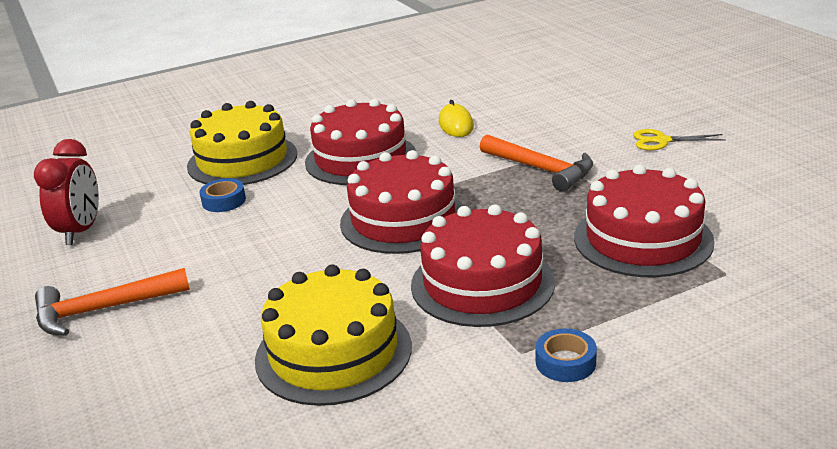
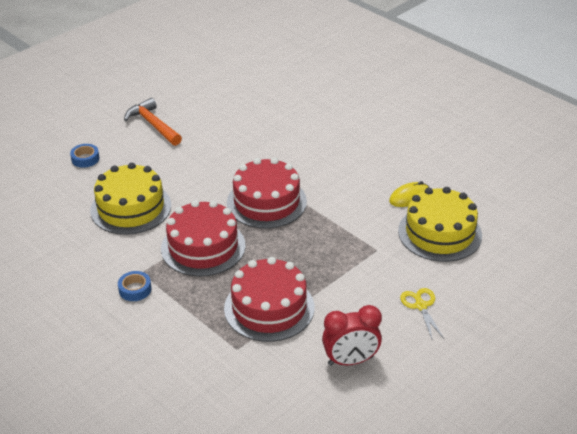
camera: 70 degrees right, 10 degrees up
red clock [34,139,99,245] -> red clock moved to [322,305,382,366]
yellow cake [187,101,297,185] -> yellow cake moved to [398,187,482,262]
blue tape [199,179,246,212] -> blue tape moved to [70,144,99,168]
red cake [305,99,416,185] -> none
orange hammer [480,134,593,192] -> none

